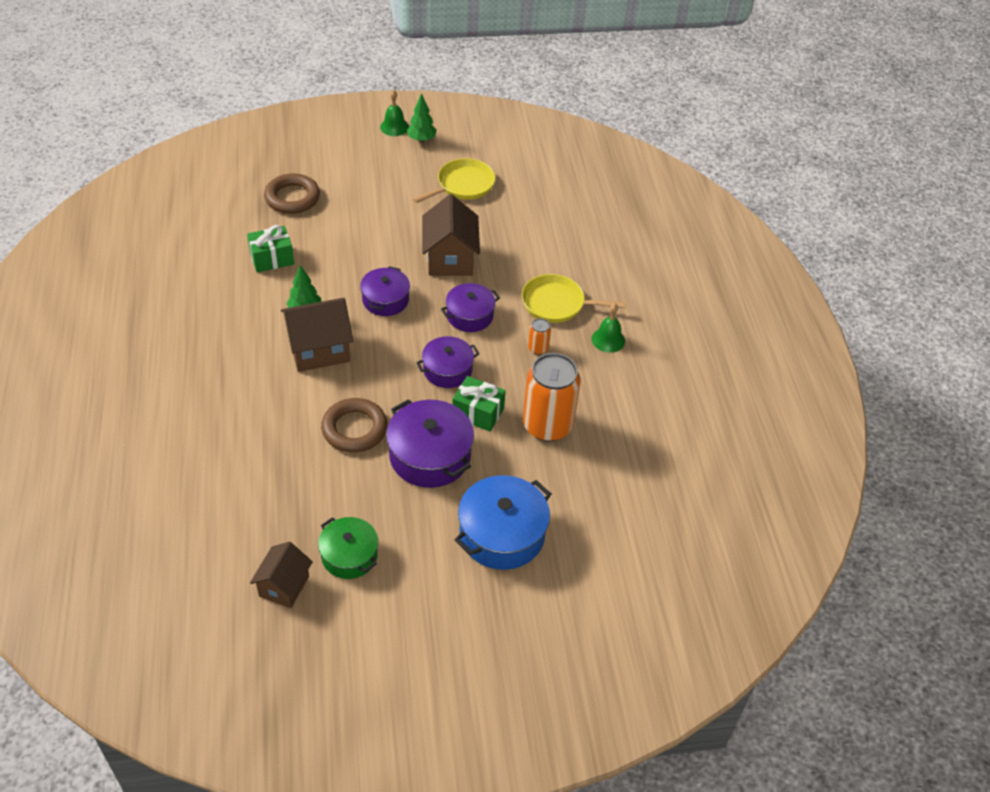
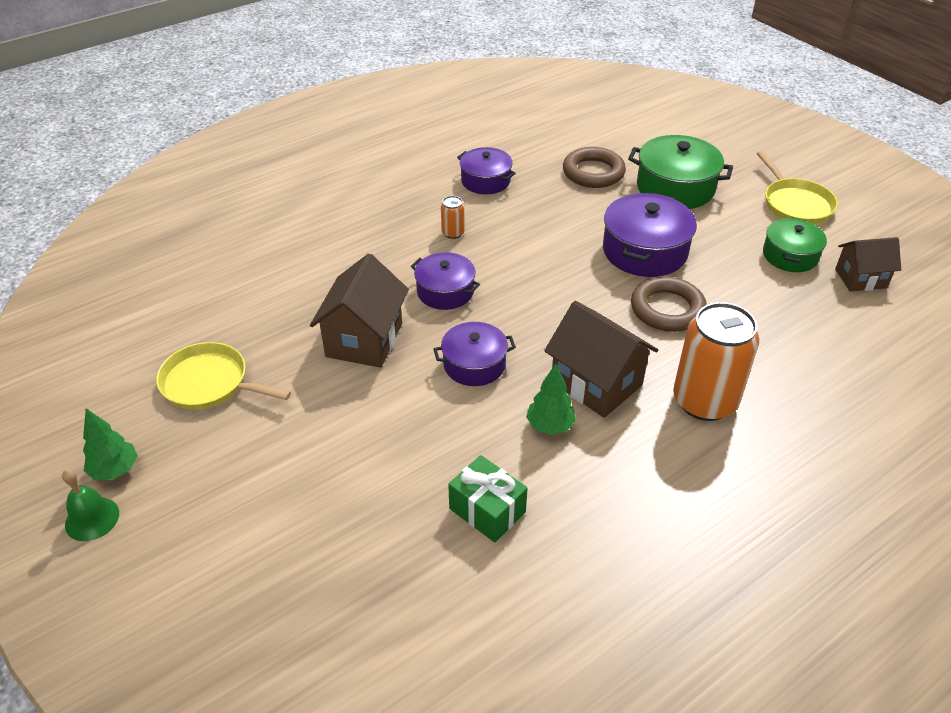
camera: 115 degrees left, 5 degrees down
brown ring [264,173,320,214] -> brown ring moved to [563,147,626,188]
purple pot [416,336,479,388] -> purple pot moved to [457,147,516,194]
brown house [422,194,480,276] -> brown house turned 45 degrees counterclockwise [310,254,409,368]
green gift [453,376,506,432] -> none
blue pot [454,475,551,570] -> green pot [628,135,733,209]
yellow pan [522,274,626,323] -> yellow pan moved to [757,151,838,224]
orange can [523,353,581,441] -> orange can moved to [673,302,759,421]
green bell [592,303,625,353] -> none

